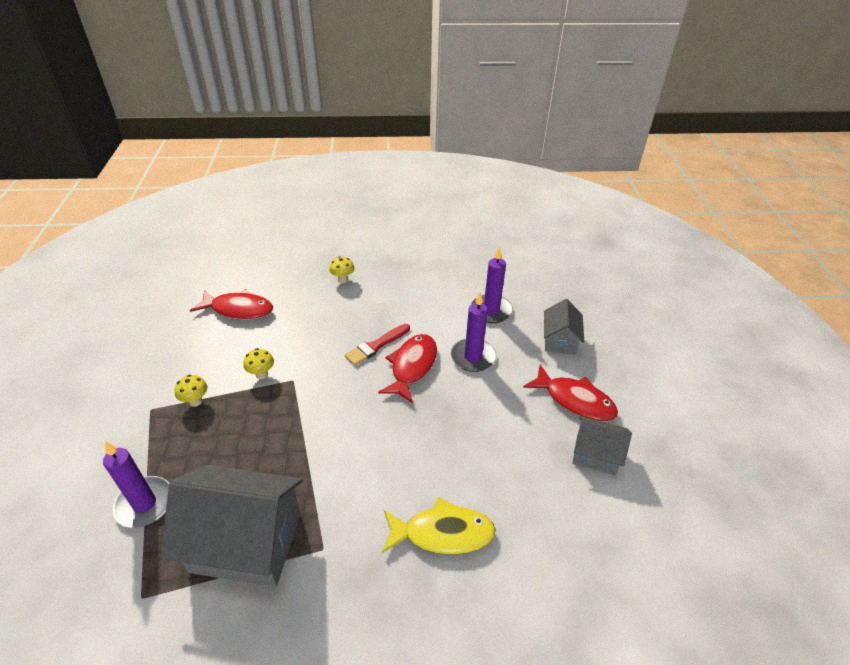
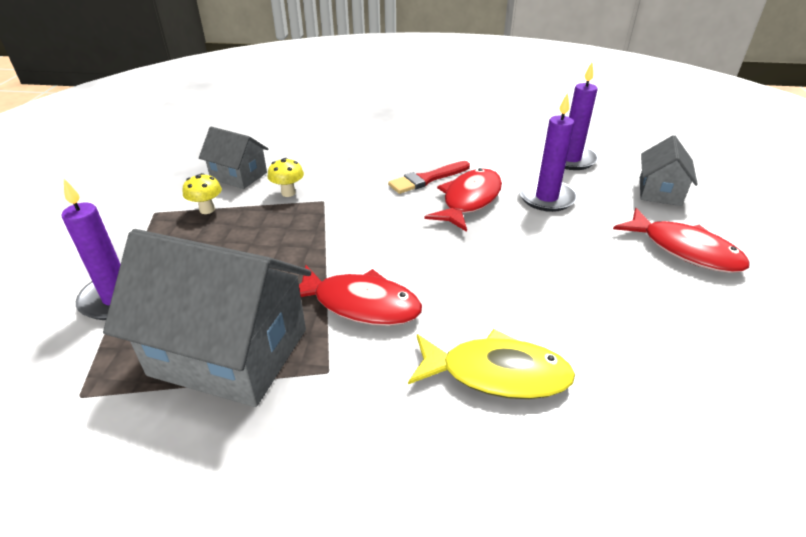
camera: 10 degrees right, 5 degrees down
red fish [190,289,273,320] -> red fish moved to [299,265,422,326]
yellow mushroom [329,256,354,283] -> none
grey house [573,416,632,475] -> grey house moved to [199,127,268,189]

